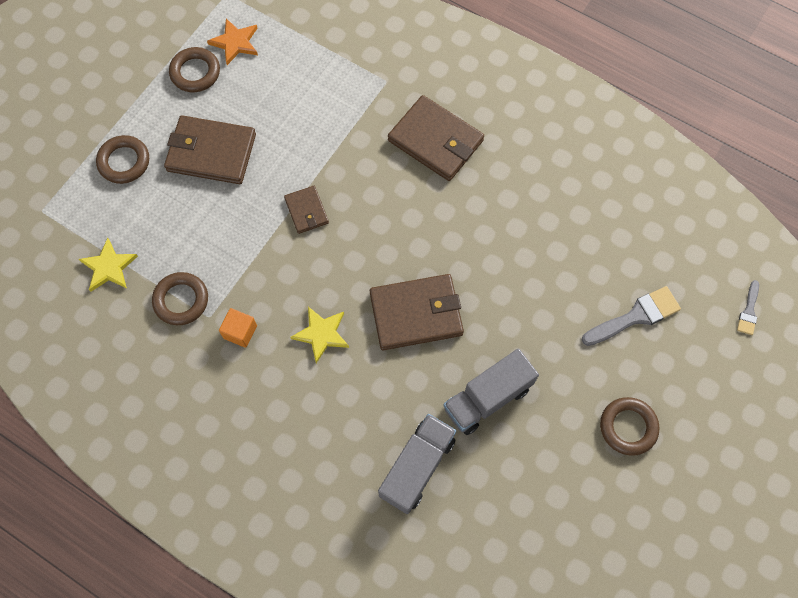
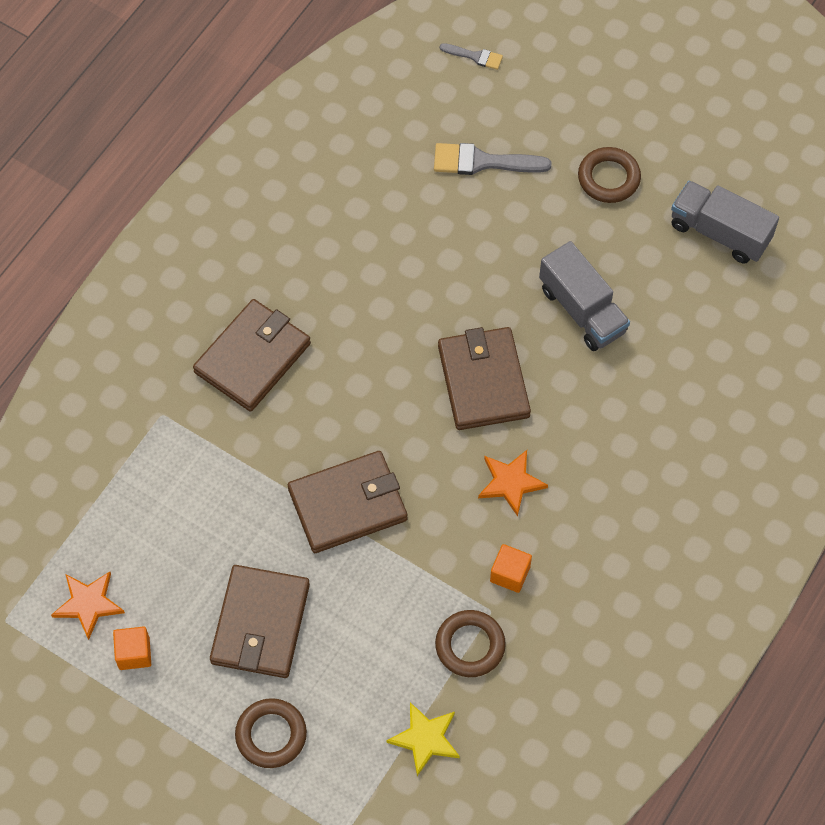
camera: 90 degrees left, 5 degrees down
brown ring [169,47,220,92] -> orange cube [113,626,151,670]
brown wallet [284,186,329,234] -> brown wallet [288,451,408,553], size x1.87
yellow star [290,307,349,363] -> orange star [478,450,548,517]
grey truck [378,414,456,514] -> grey truck moved to [671,181,779,264]
grey brush [582,286,681,346] -> grey brush turned 60 degrees counterclockwise [434,143,551,175]

